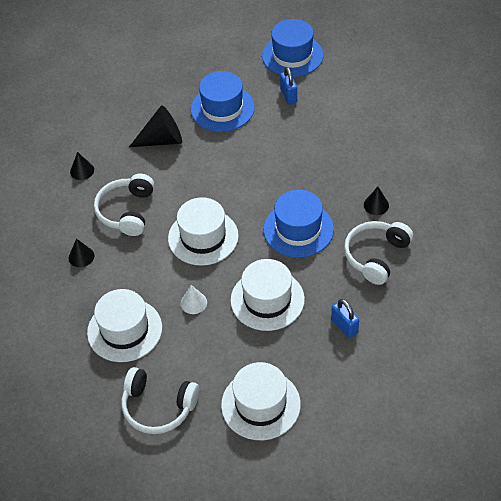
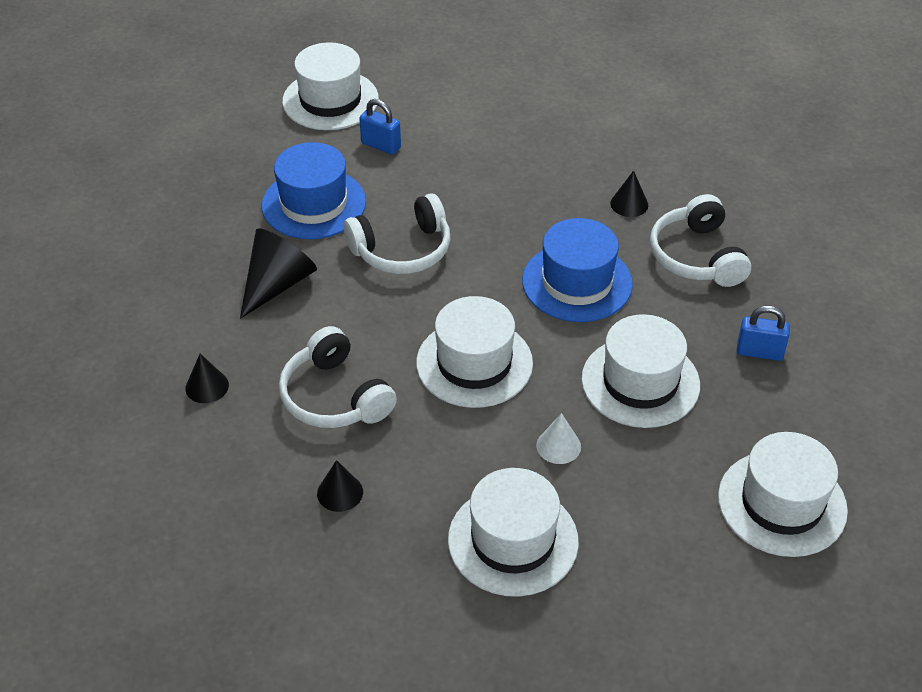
camera: 45 degrees left, 5 degrees down
white headphones [122,367,199,434] -> white headphones moved to [344,193,450,274]
blue hat [262,19,324,77] -> white hat [282,42,379,130]

